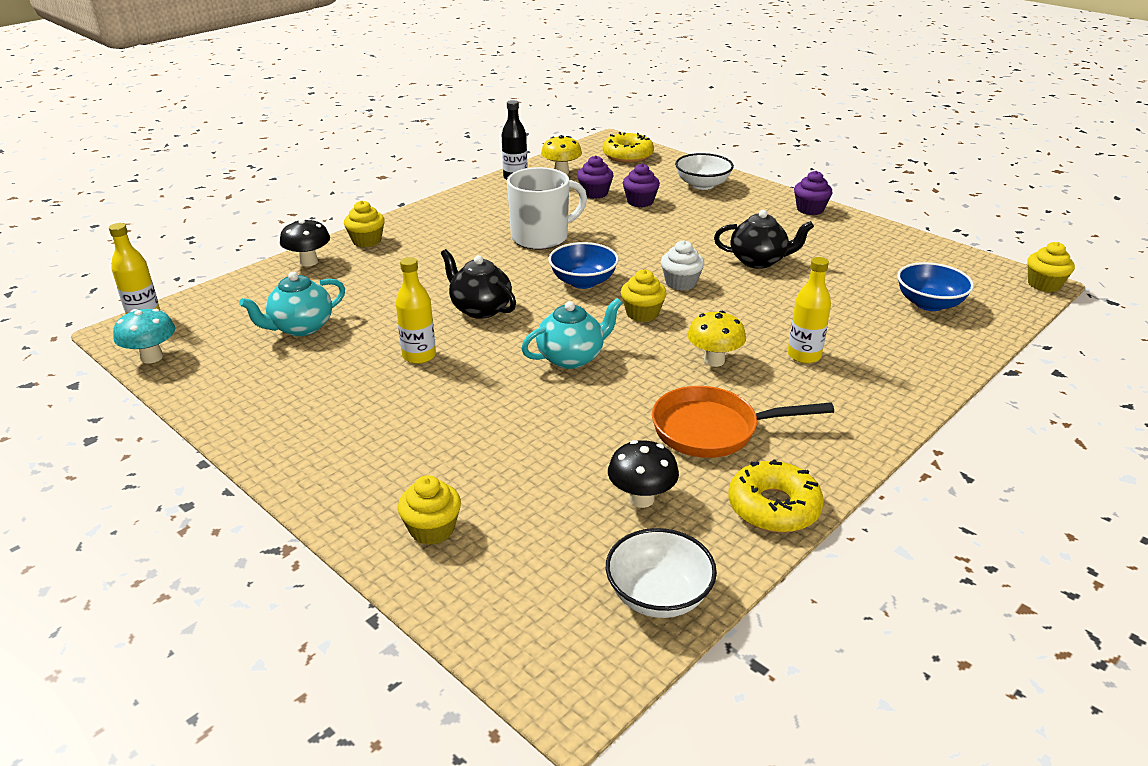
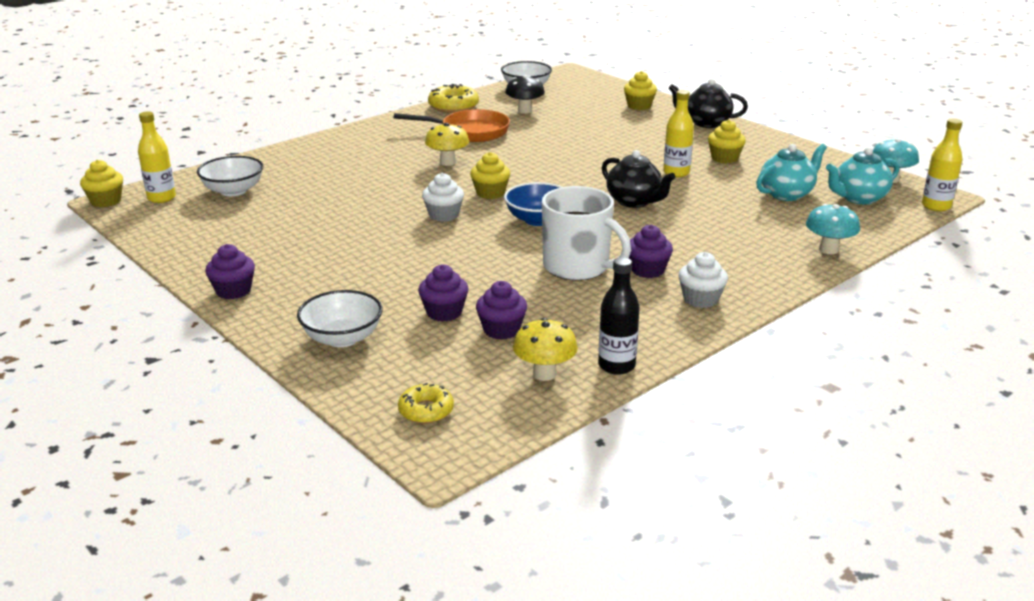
camera: 175 degrees left, 5 degrees down
black mushroom [280,219,330,266] -> turquoise mushroom [806,204,860,254]
yellow cupcake [344,200,385,247] -> yellow cupcake moved to [708,120,746,163]
white mug [507,167,587,250] -> white mug turned 120 degrees counterclockwise [542,186,631,281]
turquoise teapot [521,298,622,369] -> turquoise teapot moved to [826,147,899,205]
yellow donut [603,132,654,163] -> yellow donut [398,383,454,424], size x0.63
black teapot [714,210,814,269] -> black teapot moved to [669,79,748,128]
yellow bottle [788,257,831,364] -> yellow bottle moved to [138,111,176,203]
blue bowl [897,262,974,311] -> white bowl [197,156,264,196]
none -> purple cupcake [629,225,673,278]
none -> white cupcake [679,252,728,308]

